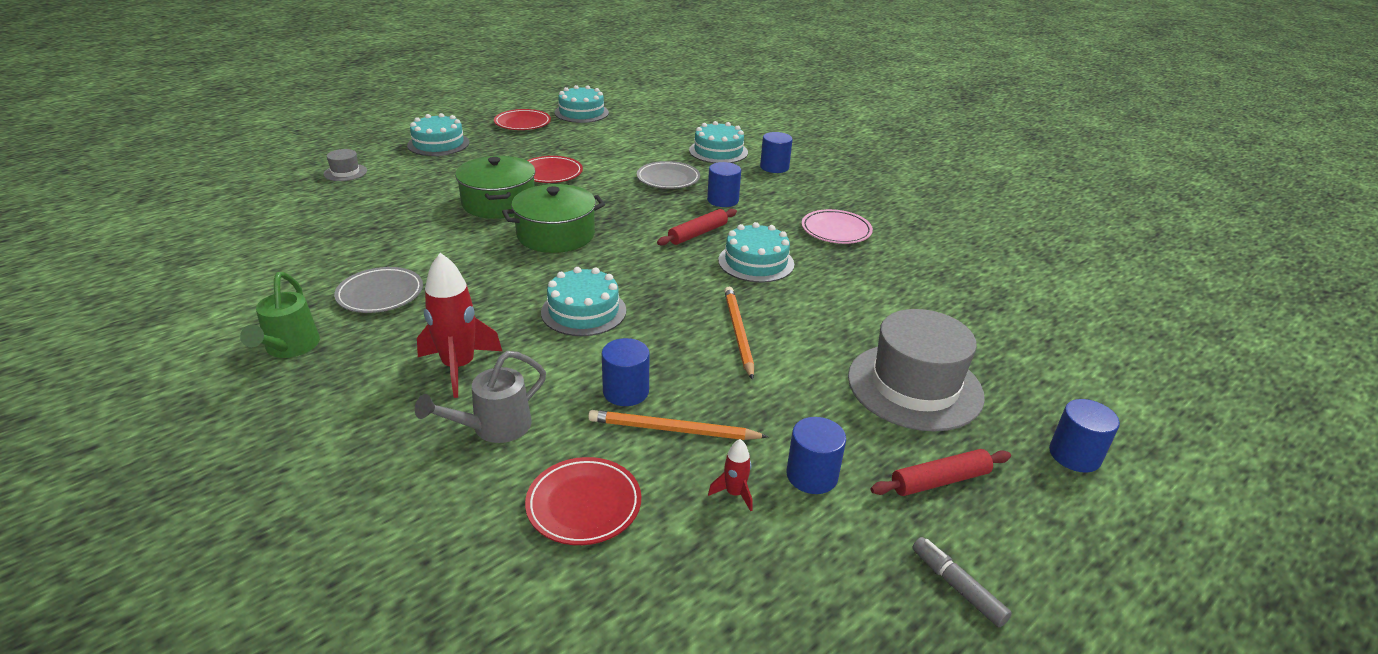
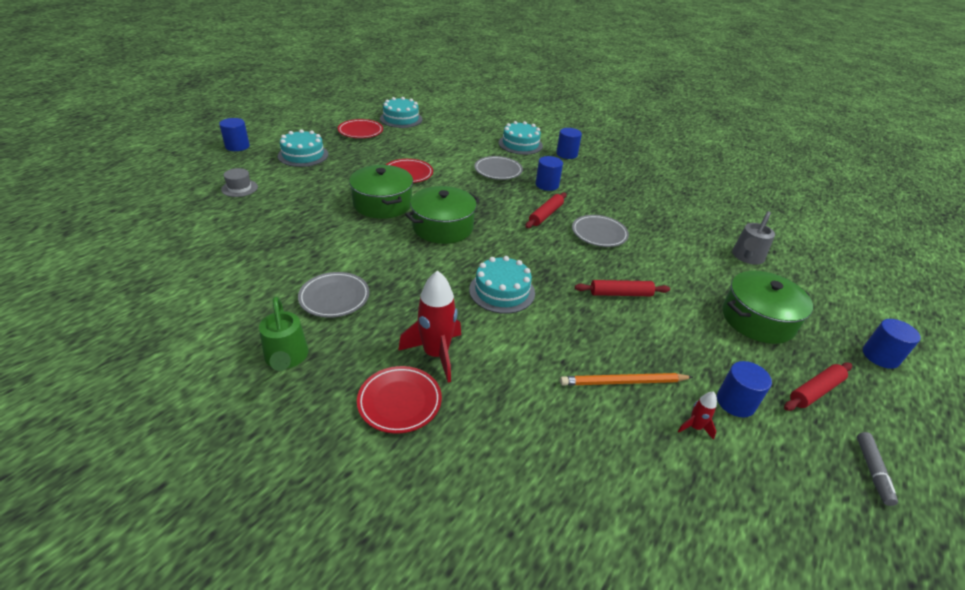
camera: 15 degrees left, 5 degrees up
grey watering can [415,351,546,443] -> grey watering can moved to [732,211,775,265]
red plate [525,457,641,545] -> red plate moved to [357,366,442,434]
blue cylinder [602,338,650,406] -> blue cylinder moved to [219,118,250,151]
turquoise cake [718,222,794,283] -> grey plate [572,215,629,247]
orange pencil [724,287,754,380] -> red rolling pin [575,280,670,296]
pink plate [802,209,873,244] -> none
grey hat [848,309,985,432] -> green pot [723,271,813,344]
grey marker [913,537,1012,627] -> grey marker turned 120 degrees counterclockwise [857,432,898,506]

